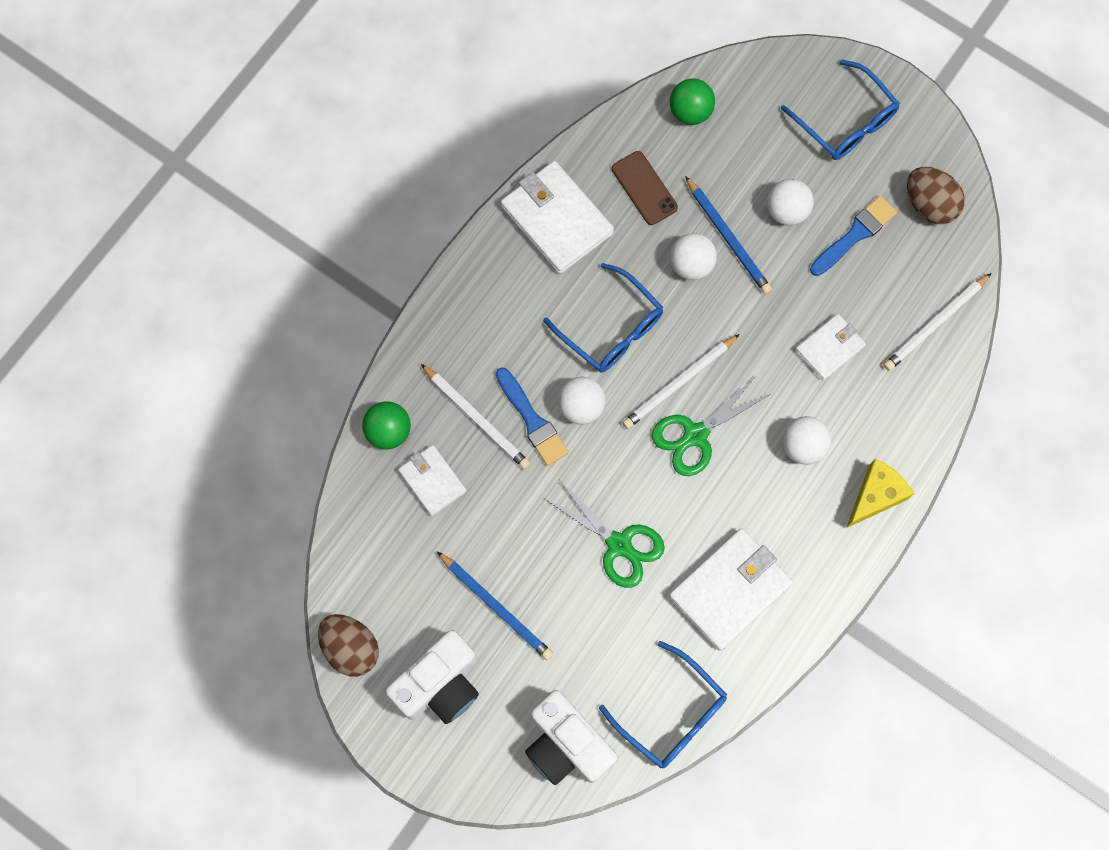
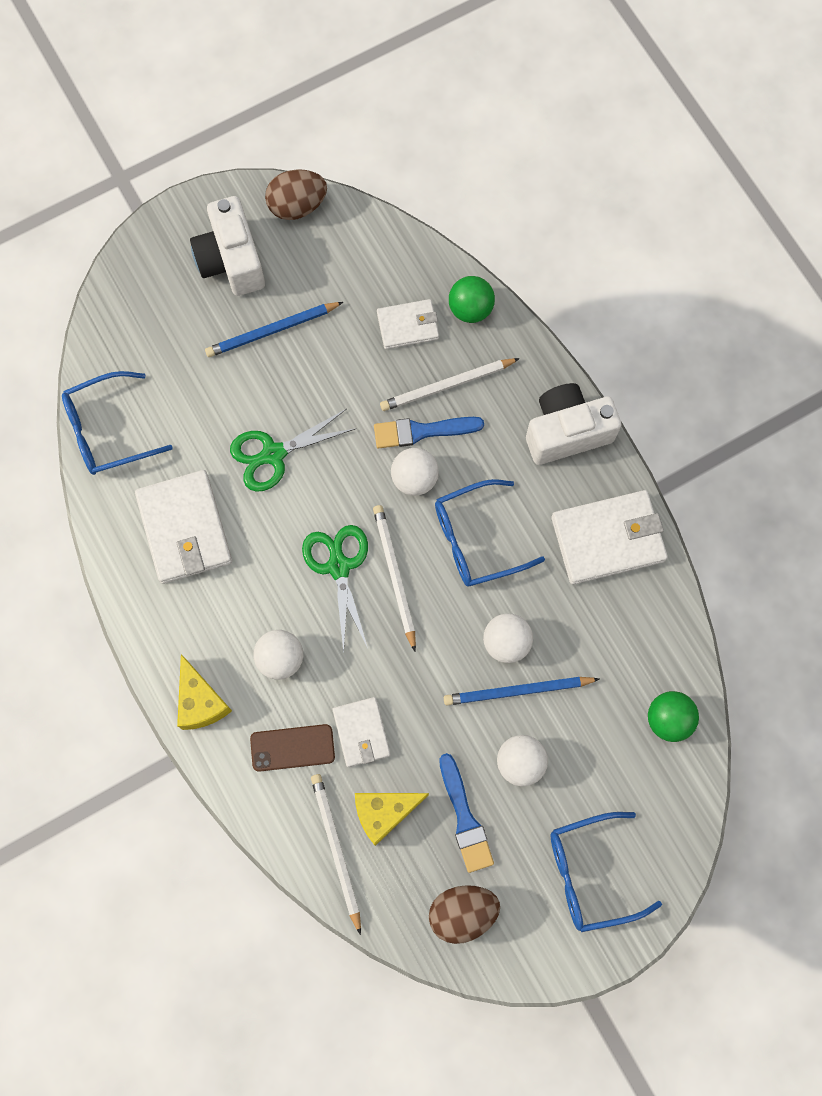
camera: 115 degrees right, 0 degrees up
white camera [525,690,618,785] -> white camera moved to [526,383,621,465]
brown phone [612,151,678,225] -> brown phone moved to [250,724,335,772]
none -> yellow cheese [355,793,429,846]

